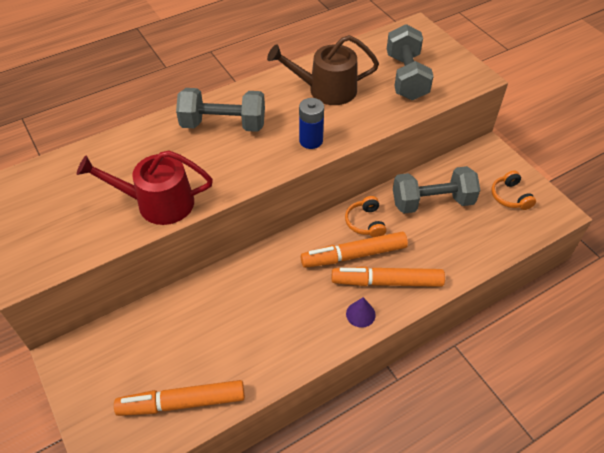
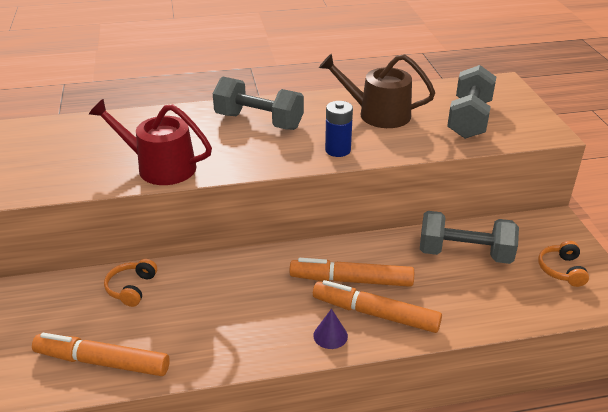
camera: 20 degrees right, 15 degrees down
orange headphones [345,196,386,237] -> orange headphones moved to [104,259,157,307]

